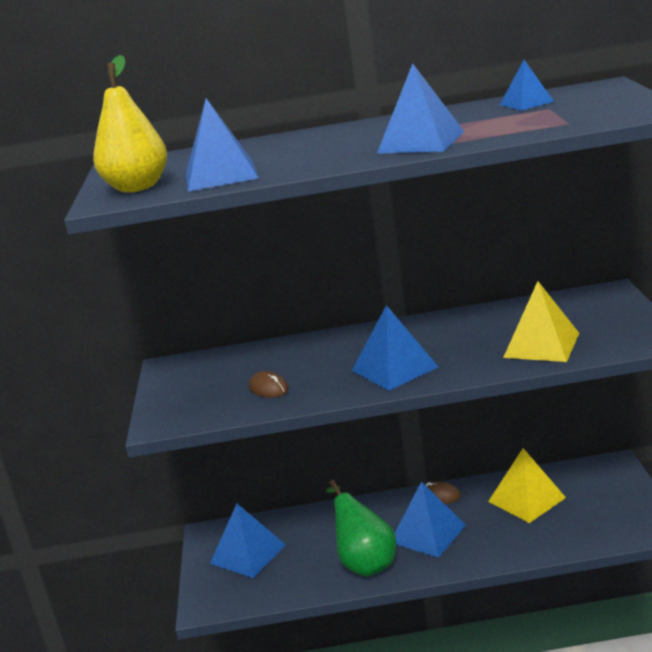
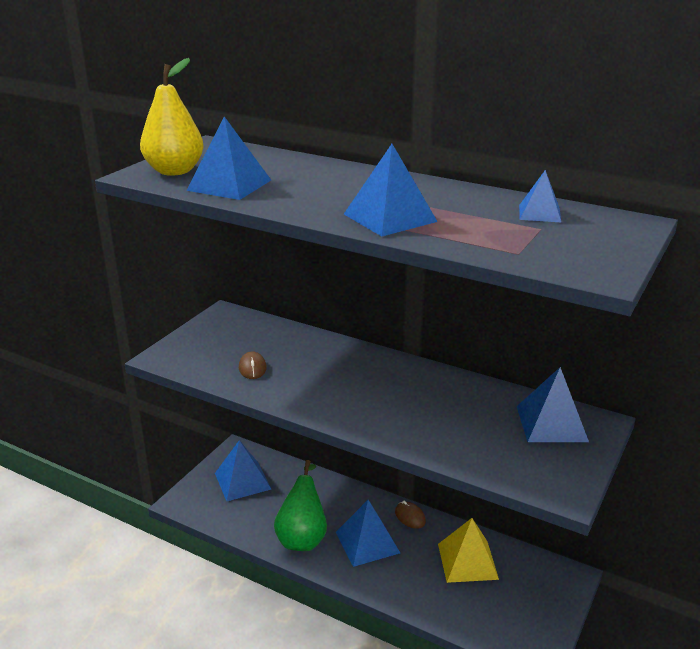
camera: 30 degrees right, 5 degrees up
blue pyramid [352,305,438,391] -> blue pyramid moved to [517,367,589,442]
yellow pyramid [503,281,579,362] -> none

